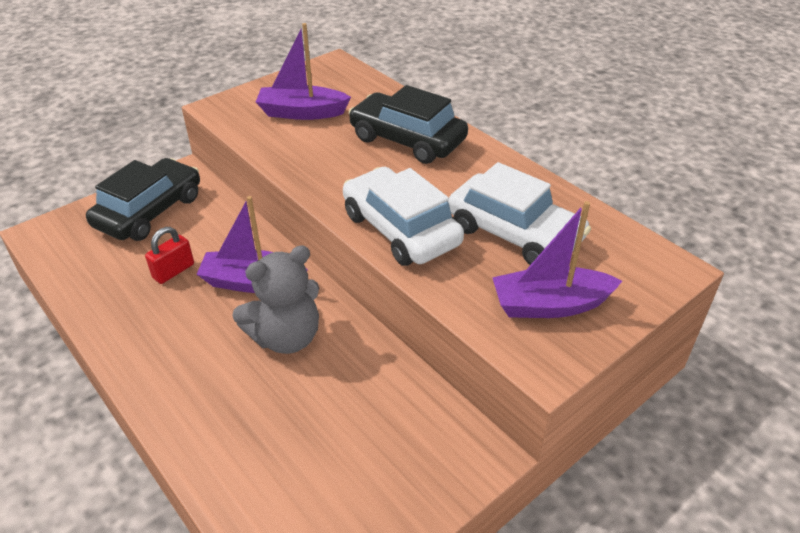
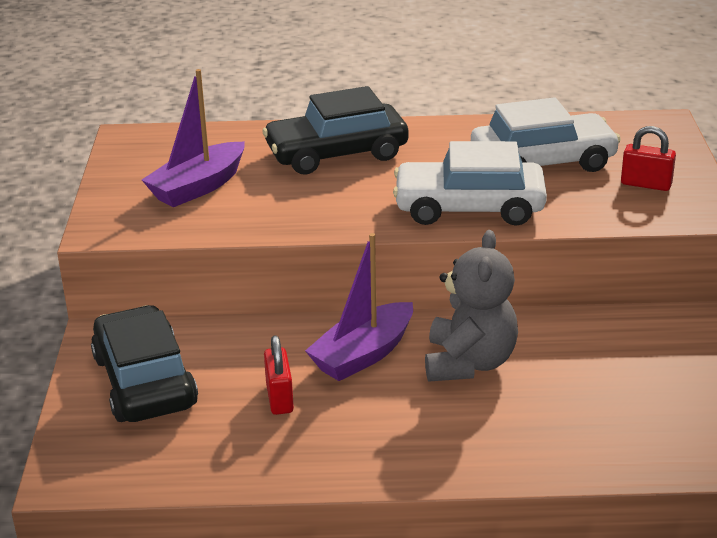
camera: 50 degrees left, 10 degrees down
purple boat [492,201,622,318] -> red padlock [621,126,676,191]

